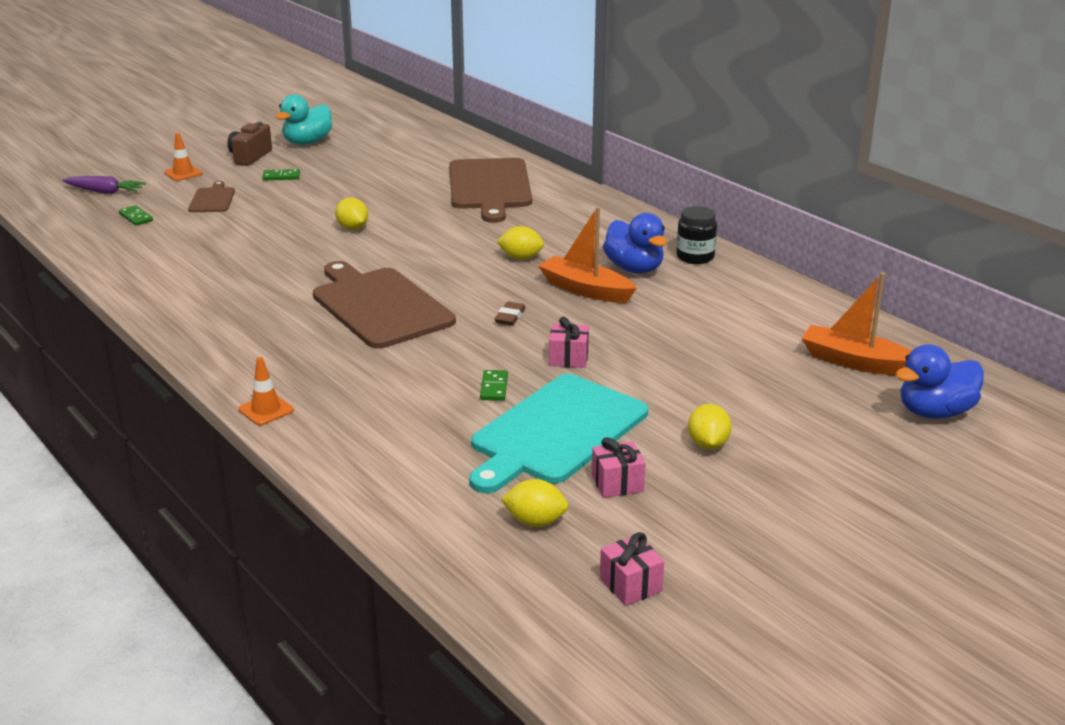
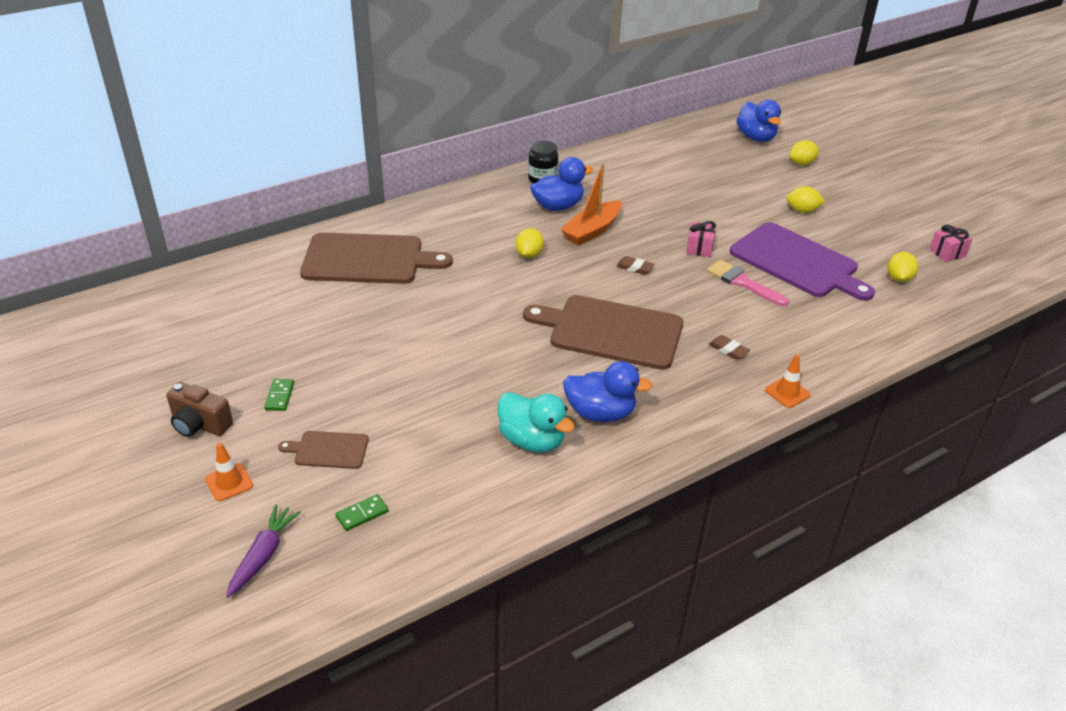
camera: 85 degrees left, 10 degrees up
turquoise duck [276,94,332,145] -> turquoise duck moved to [498,392,575,453]
brown cutting board [313,261,456,349] -> brown cutting board turned 45 degrees clockwise [523,295,683,370]
yellow lemon [335,198,368,230] -> yellow lemon moved to [790,140,819,165]
turquoise cutting board [469,374,648,493] -> purple cutting board [730,222,875,301]
green domino [480,370,508,401] -> pink brush [707,260,789,306]
pink gift [592,437,646,498] -> none
orange boat [802,272,912,376] -> none
none -> blue duck [563,361,653,422]
none -> brown eraser [709,335,750,360]

